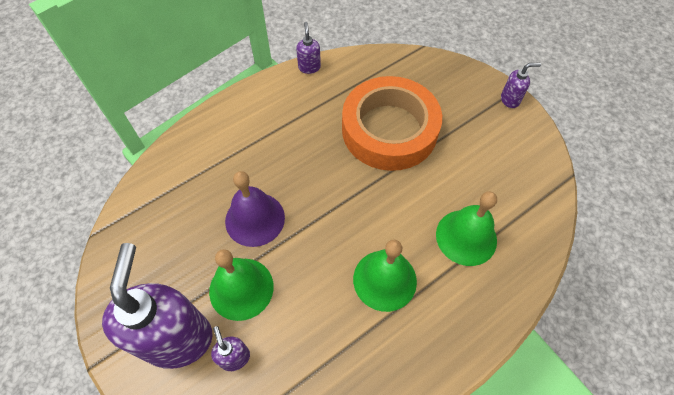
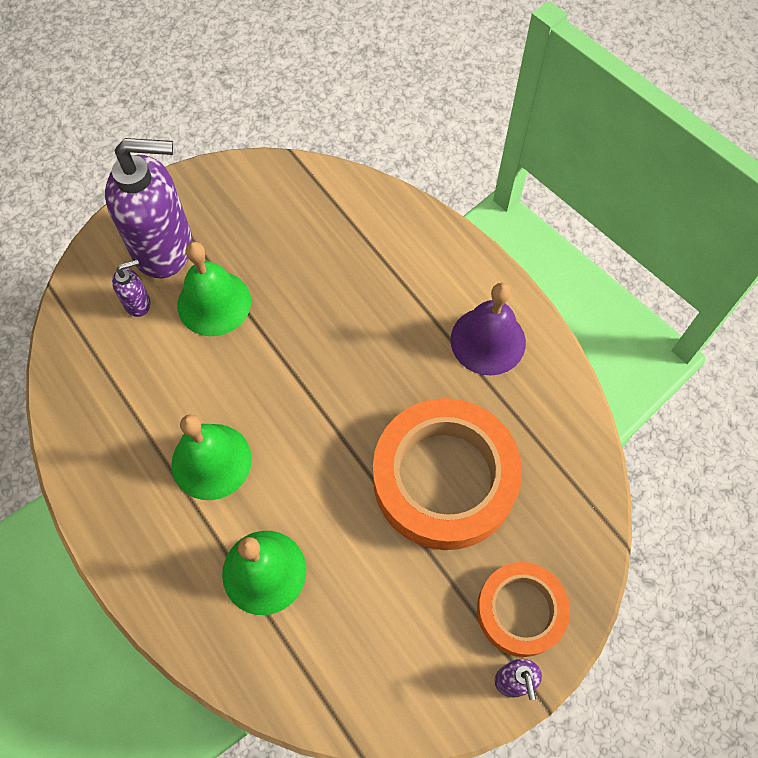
camera: 90 degrees right, 5 degrees up
purple bell [225,171,285,247] -> purple bell moved to [451,283,526,376]
purple soap dispenser [296,22,321,74] -> none
none -> orange tape [477,562,570,657]

